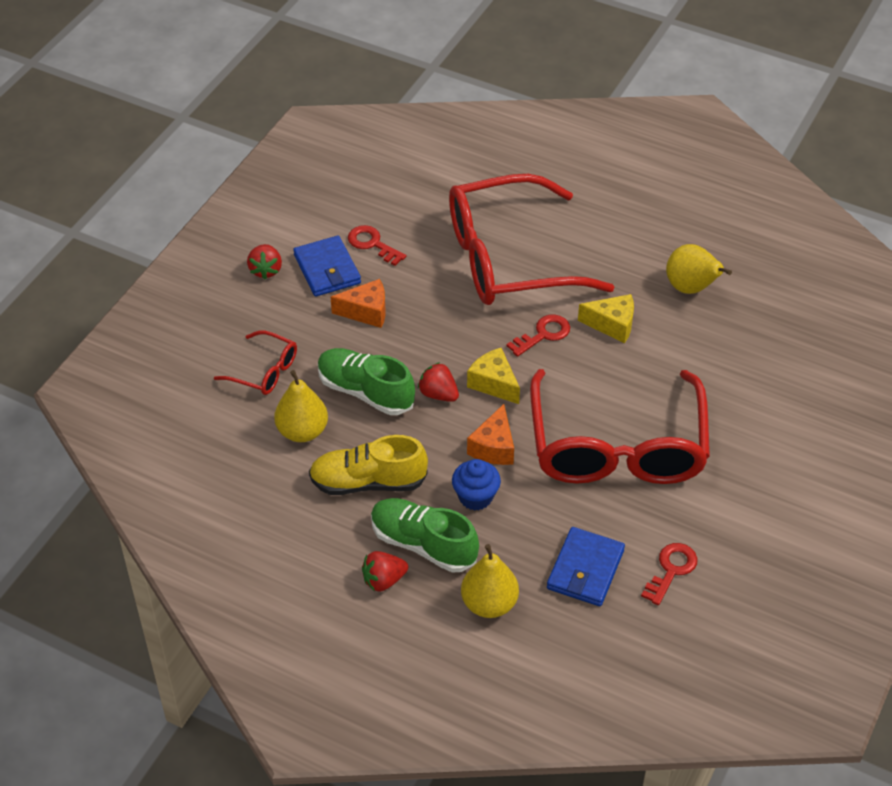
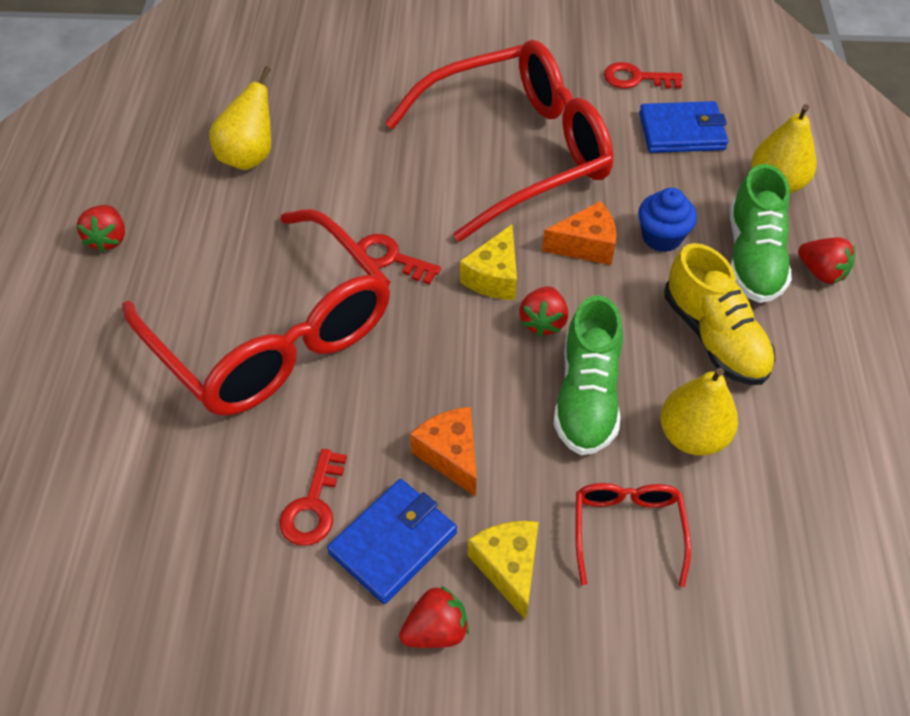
camera: 115 degrees left, 5 degrees up
yellow cheese [578,294,634,343] -> yellow cheese moved to [468,521,539,620]
none -> red strawberry [77,205,125,252]

